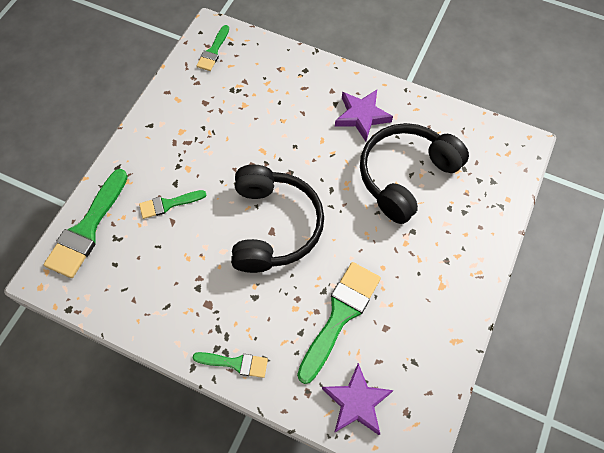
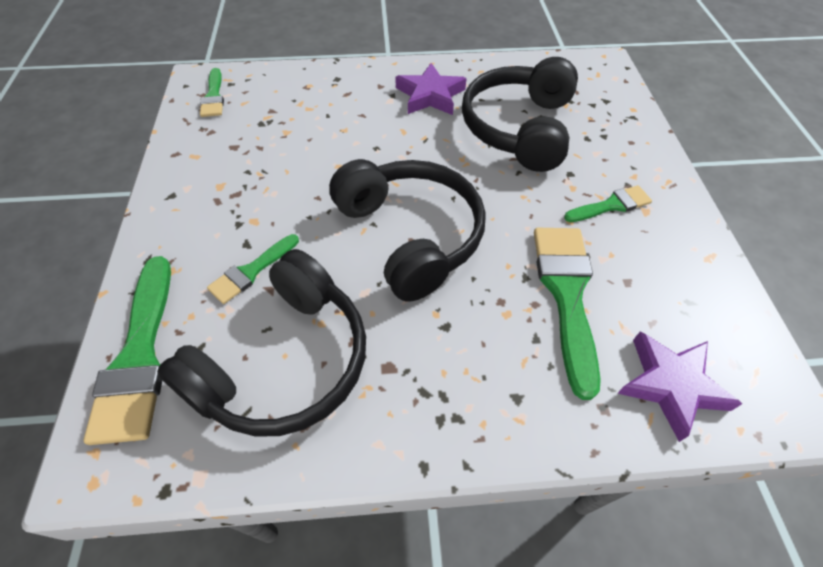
camera: 30 degrees left, 10 degrees down
green brush [193,352,268,378] -> green brush moved to [564,185,652,222]
none -> black headphones [157,249,366,437]

